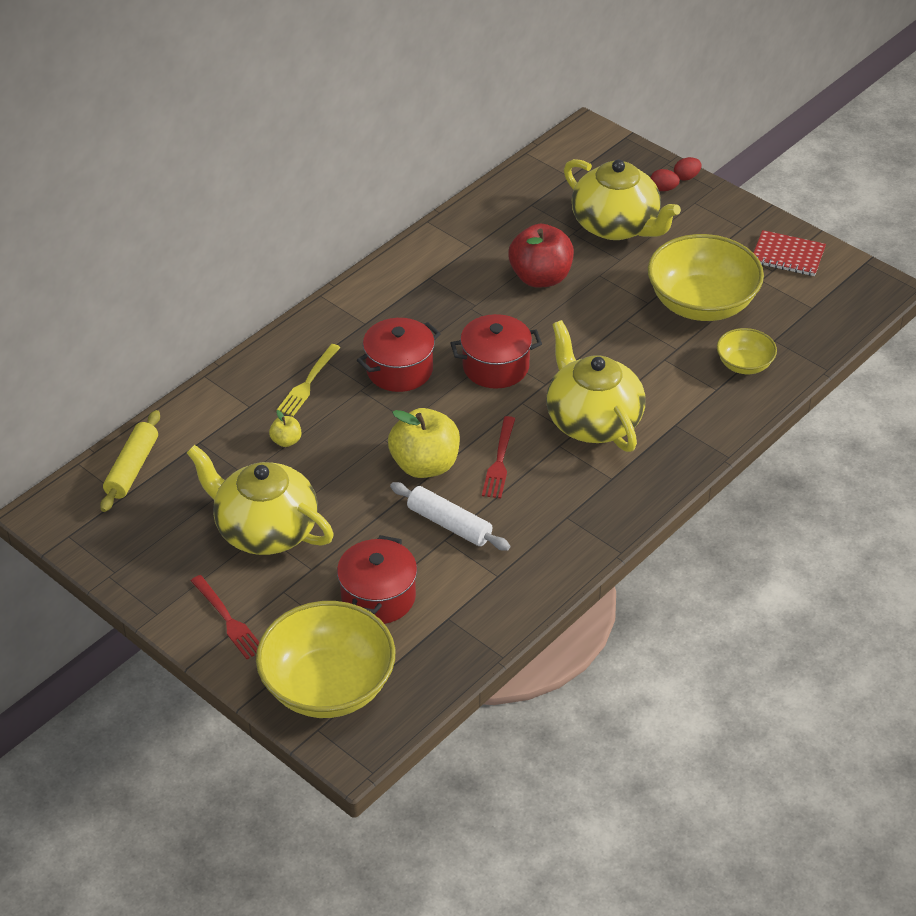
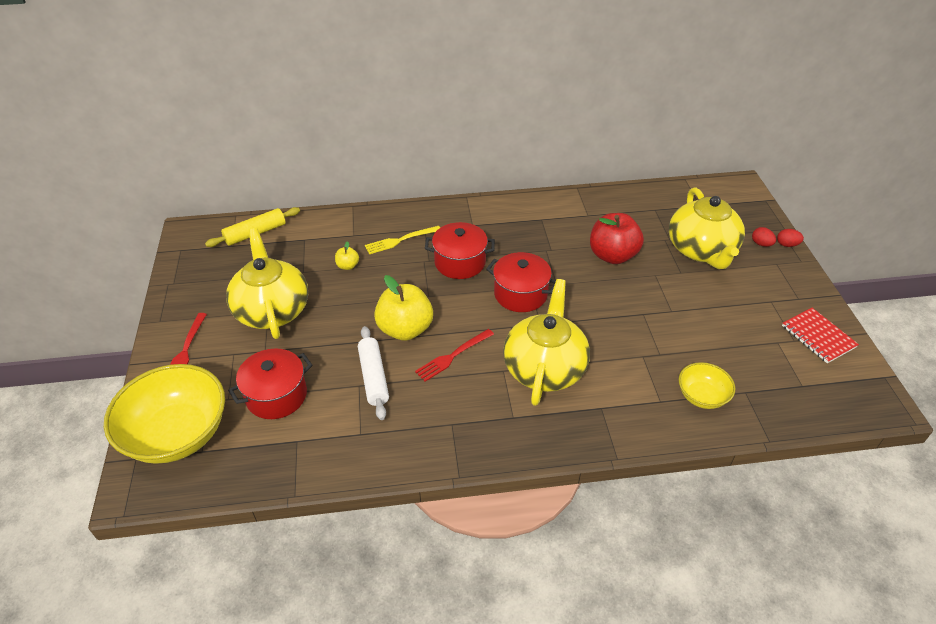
camera: 40 degrees right, 0 degrees up
yellow bowl [648,234,764,321] -> none

